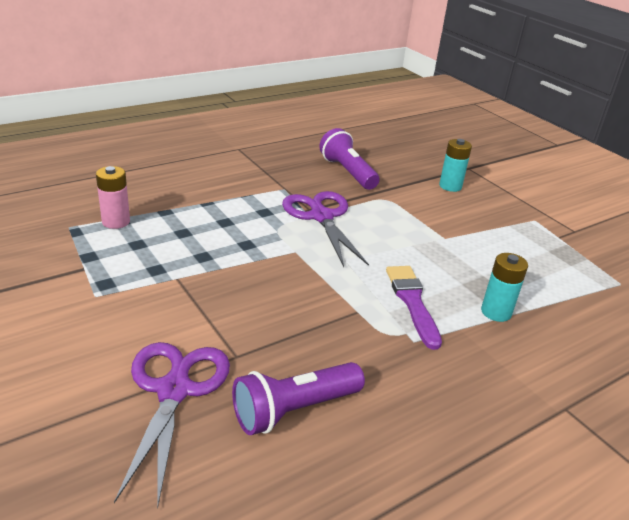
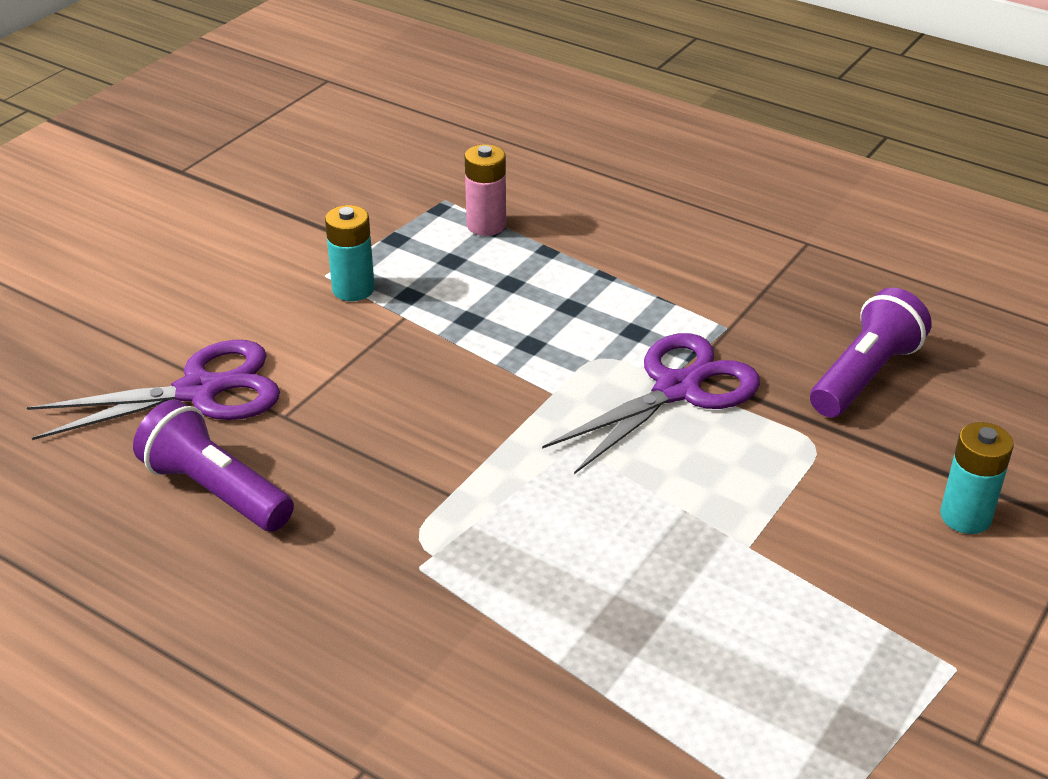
camera: 70 degrees right, 5 degrees up
purple brush [386,266,442,350] -> none
turquoise battery [481,253,528,322] -> turquoise battery moved to [325,205,375,301]

